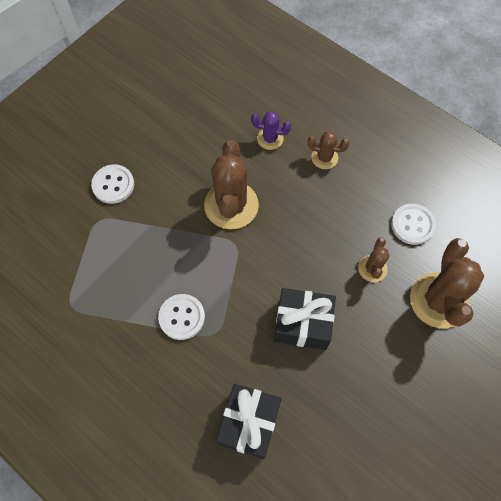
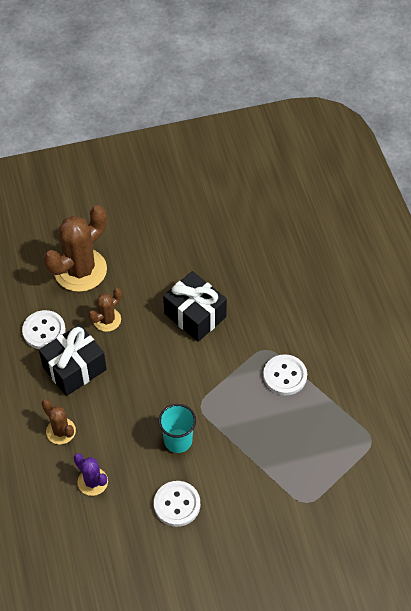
camera: 145 degrees left, 10 degrees down
white button [91,164,134,204] -> white button moved to [154,481,200,527]
brown cactus [204,140,259,230] -> turquoise cup [158,404,196,453]
black gift [216,384,282,459] -> black gift moved to [39,324,107,396]

